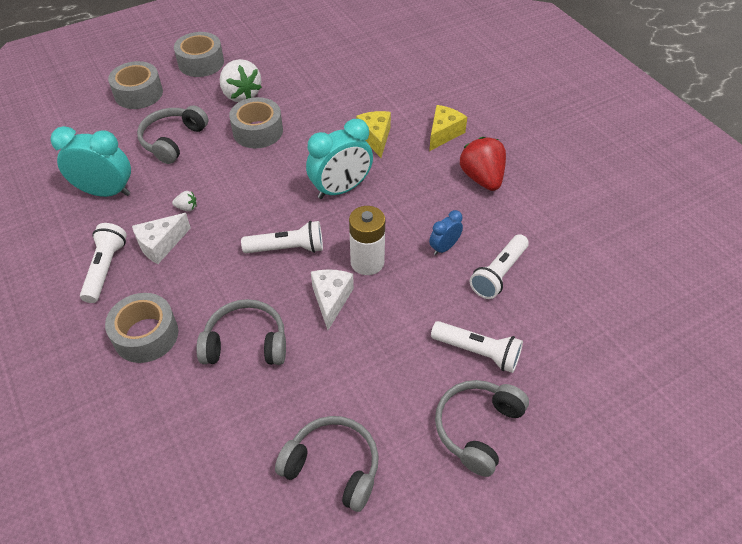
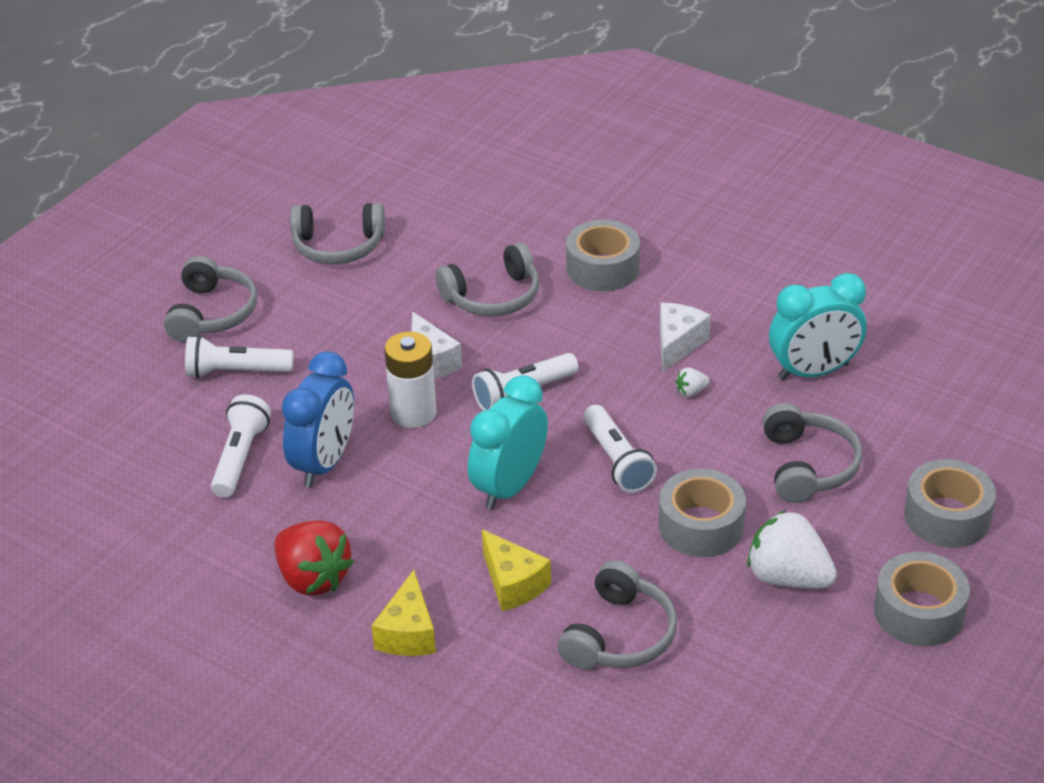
camera: 155 degrees right, 10 degrees down
white flashlight [80,223,127,303] -> white flashlight moved to [583,405,657,493]
blue clock [429,210,463,255] -> blue clock [282,351,354,487], size x1.90
none -> grey headphones [557,560,677,669]

